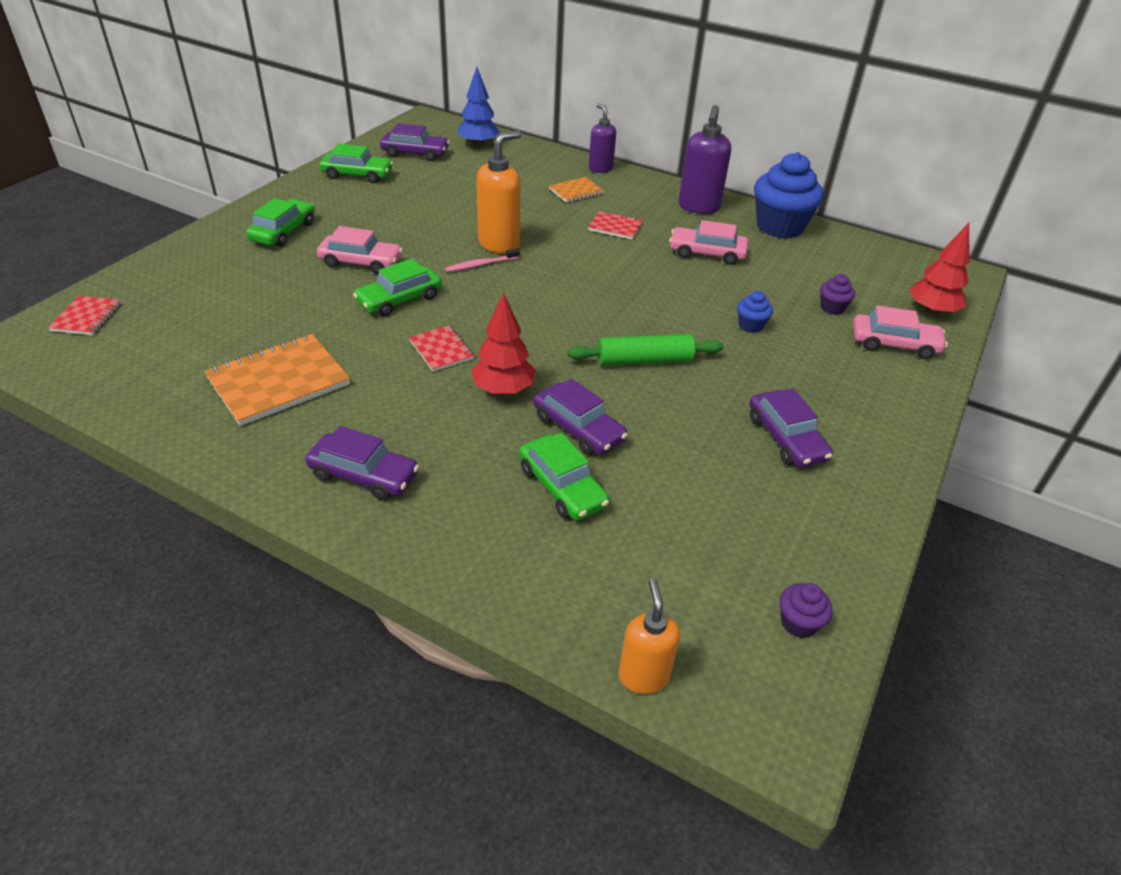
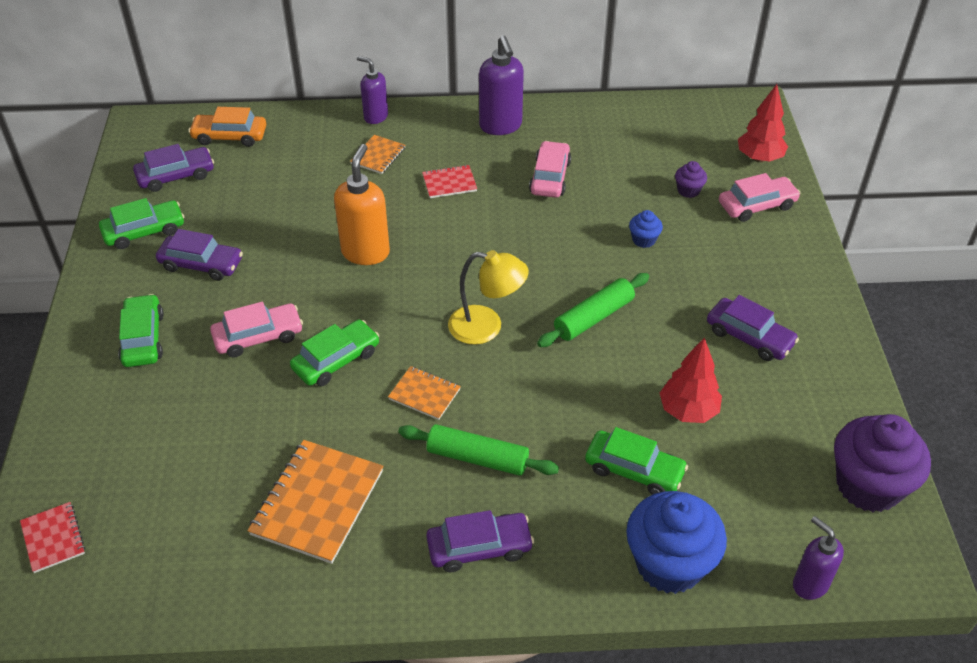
camera: 30 degrees left, 5 degrees up
green car [353,258,442,317] -> green car turned 150 degrees counterclockwise [290,320,379,386]
red notebook [409,325,474,371] -> orange notebook [388,366,461,420]
pink toothbrush [445,248,520,272] -> none
blue tree [457,67,500,147] -> orange car [188,107,266,147]
red tree [471,292,536,395] -> red tree moved to [660,337,722,423]
purple car [534,378,628,455] -> purple car moved to [156,229,243,281]
orange soap dispenser [619,579,680,694] -> purple soap dispenser [793,516,844,600]
pink car [669,220,748,265] -> pink car turned 120 degrees clockwise [529,141,571,198]
blue cupcake [754,152,824,239] -> blue cupcake moved to [626,491,727,594]
purple cupcake [780,583,833,638] -> purple cupcake [834,414,931,512], size x2.25
none -> green rolling pin [398,424,559,476]
none -> yellow lamp [448,250,529,345]

